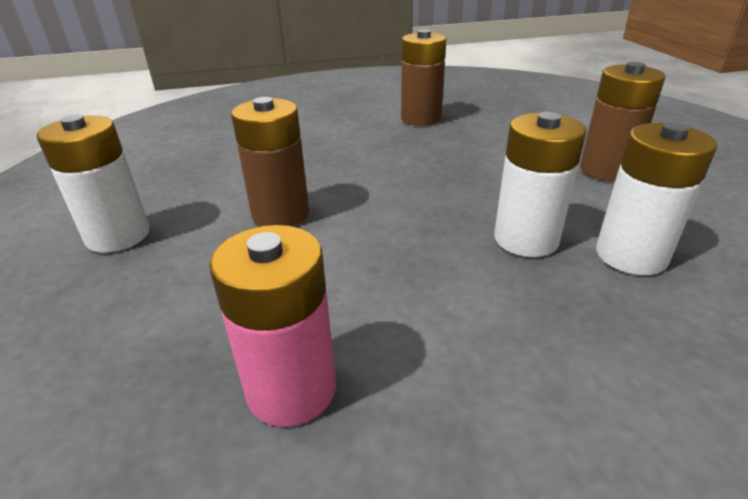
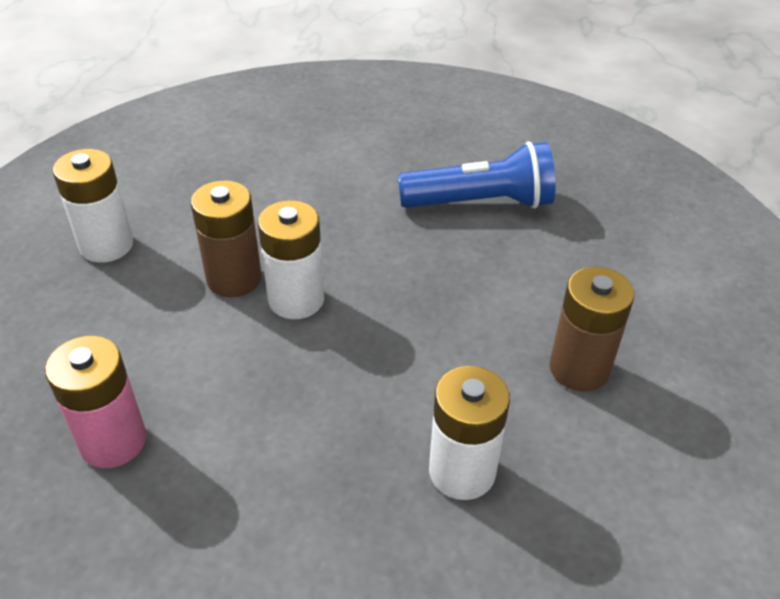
camera: 30 degrees right, 10 degrees up
brown battery [401,29,446,126] -> blue flashlight [398,141,555,209]
white battery [494,112,587,257] -> white battery moved to [258,200,324,319]

